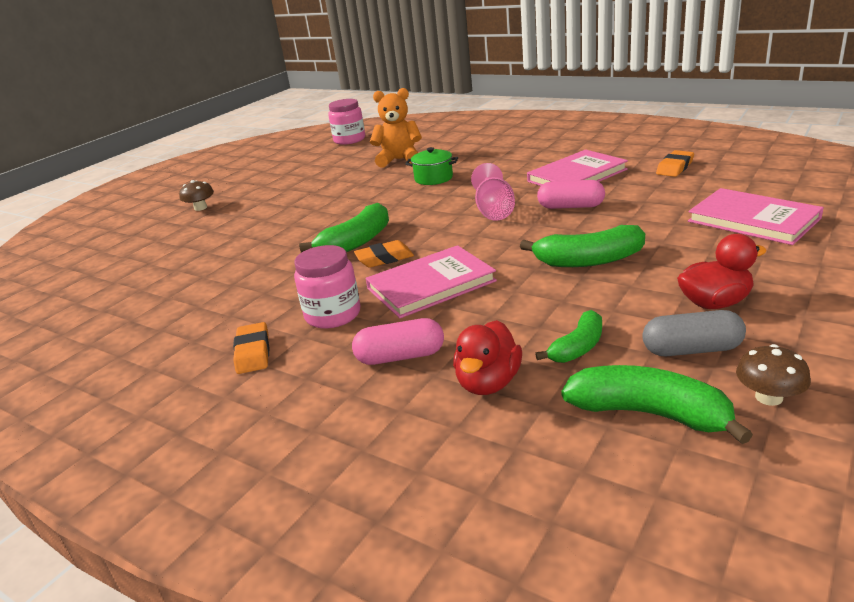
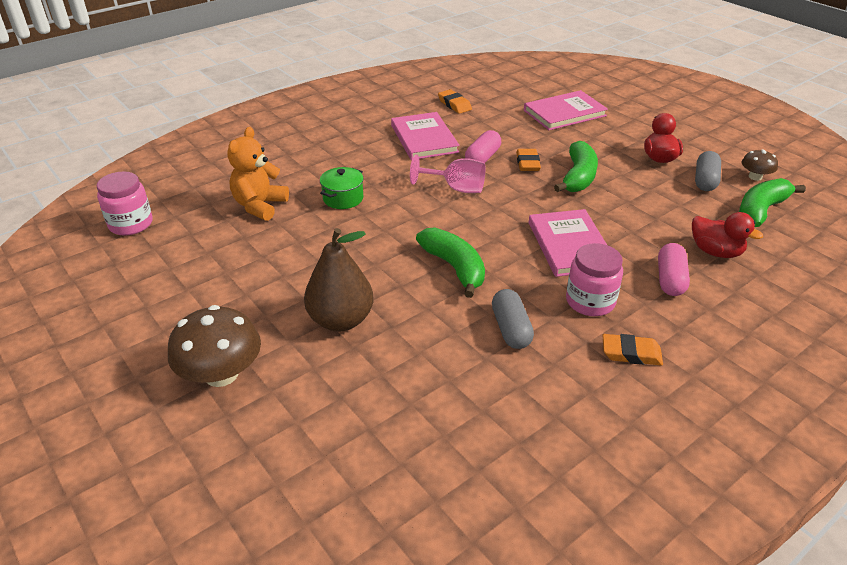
camera: 75 degrees left, 10 degrees up
brown mushroom [179,180,214,211] -> brown mushroom [168,305,261,387], size x1.87
orange eraser [354,240,414,268] -> orange eraser moved to [516,149,541,171]
green banana [535,310,602,363] -> none
none -> brown pear [304,228,374,332]
none -> grey capsule [492,289,534,349]

